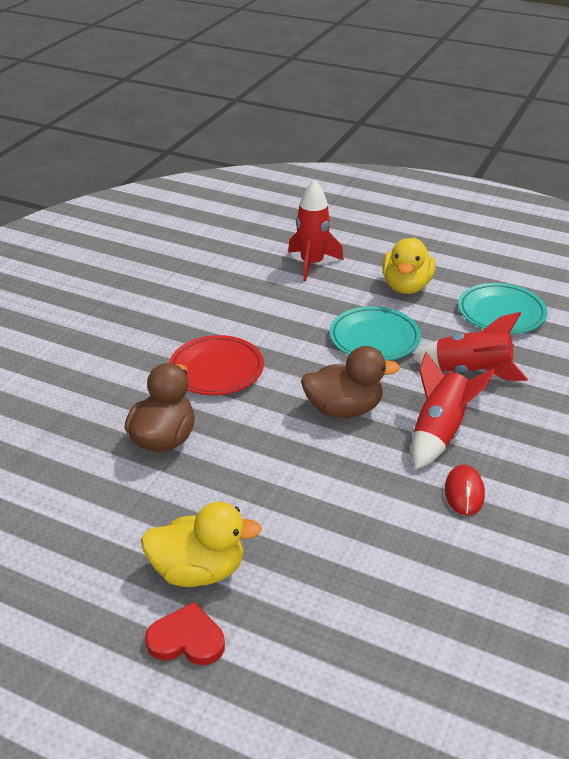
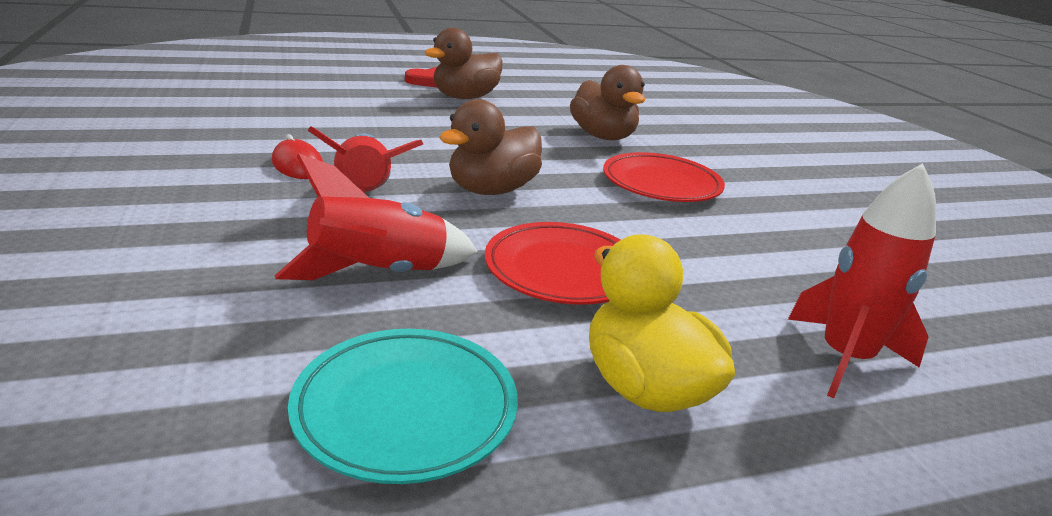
camera: 135 degrees right, 10 degrees down
yellow duck [141,502,262,587] -> brown duck [424,28,503,99]
turquoise plate [330,306,421,361] -> red plate [485,222,620,305]

